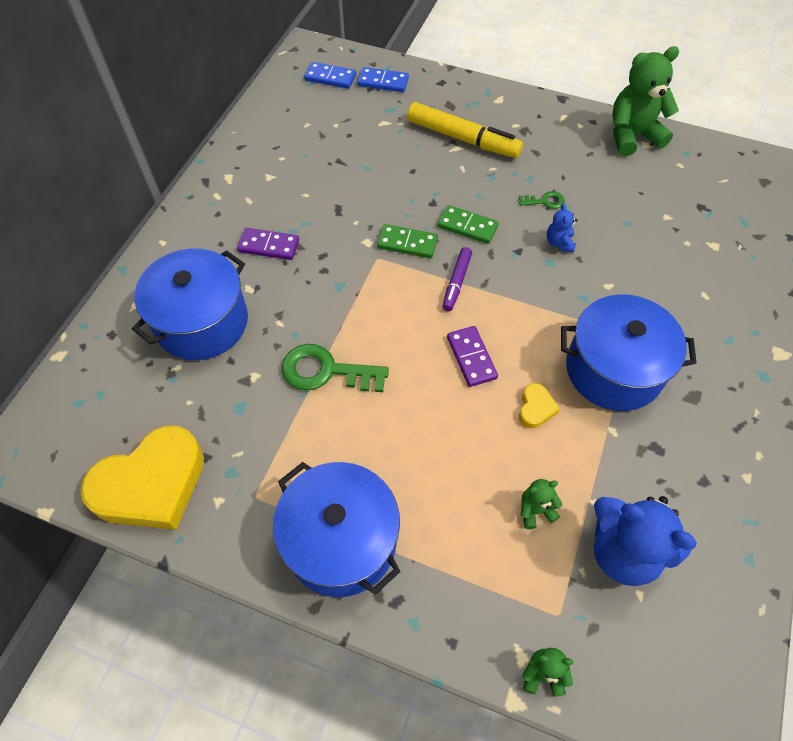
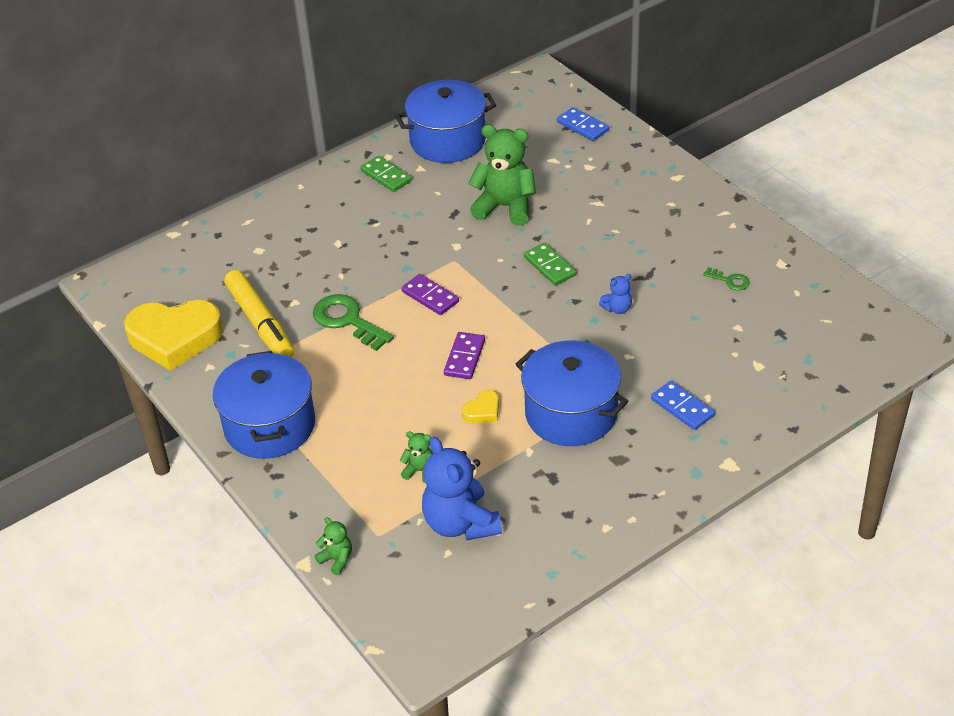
camera: 35 degrees right, 15 degrees down
blue pot [132,248,248,360] -> blue pot moved to [395,80,496,163]
purple domino [237,228,299,260] -> purple domino moved to [401,274,459,315]
blue domino [304,62,356,89] -> blue domino moved to [651,381,715,430]
green domino [377,224,438,258] -> green domino moved to [360,156,412,192]
yellow marker [407,102,523,158] -> yellow marker moved to [224,270,294,357]
purple marker [442,247,472,311] -> none
green key [519,191,565,209] -> green key moved to [703,267,750,290]
blue teddy bear [547,203,578,253] -> blue teddy bear turned 150 degrees counterclockwise [599,274,632,314]
green teddy bear [612,46,679,156] -> green teddy bear moved to [468,125,536,226]

